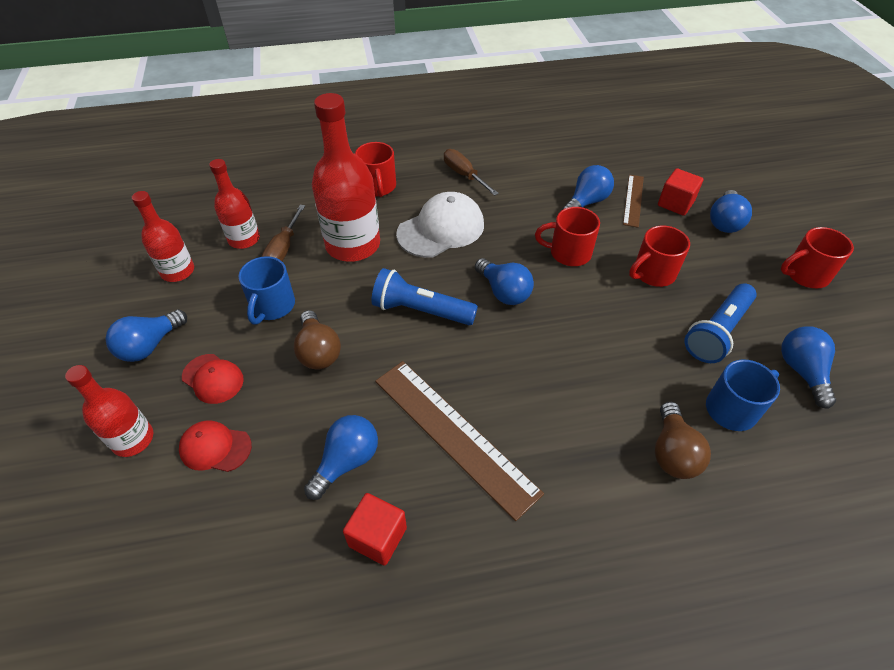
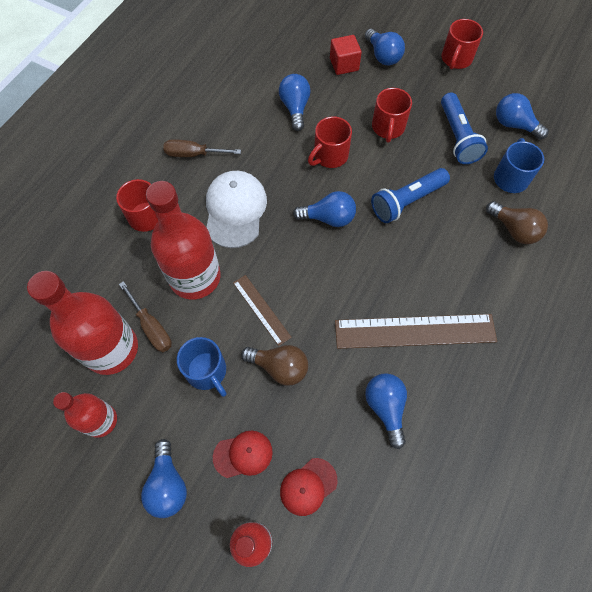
camera: 50 degrees left, 15 degrees up
red bottle [209,159,260,249] -> red bottle [27,271,138,375], size x1.71
red cube [343,493,407,566] -> none
blue flashlight [371,268,478,325] -> blue flashlight moved to [371,168,450,223]
brown ruler [623,175,644,228] -> brown ruler moved to [233,275,292,346]

